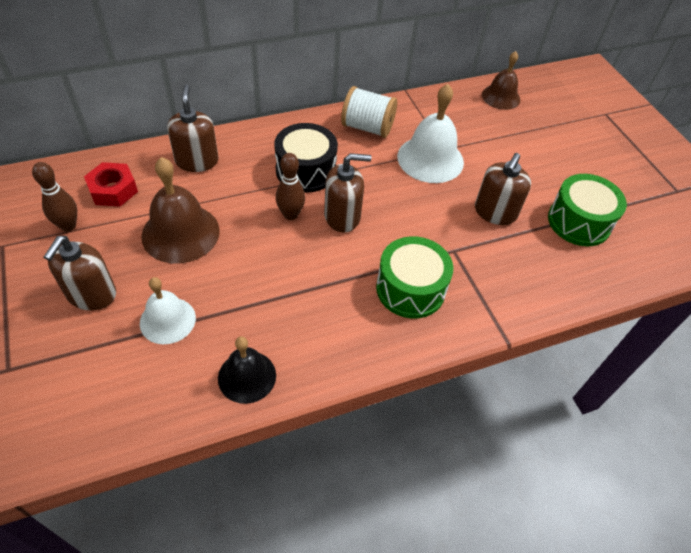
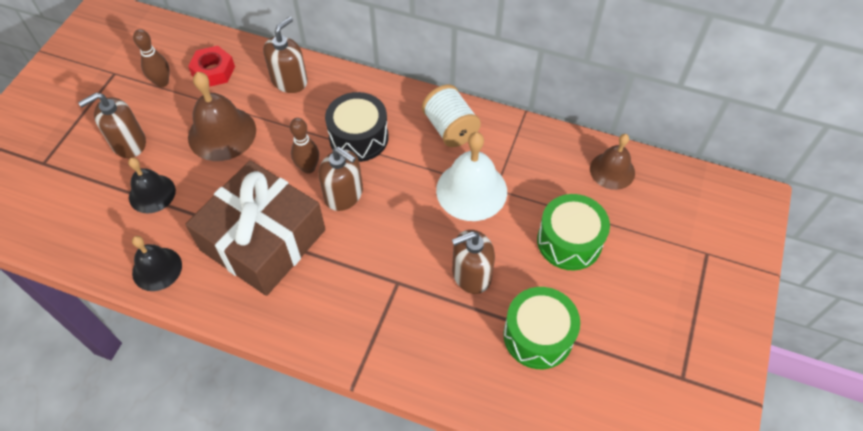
camera: 45 degrees right, 5 degrees up
white bell [140,277,196,344] -> black bell [128,158,176,213]
green drum [376,236,453,318] -> green drum moved to [537,194,610,271]
none -> brown gift [185,160,326,296]

